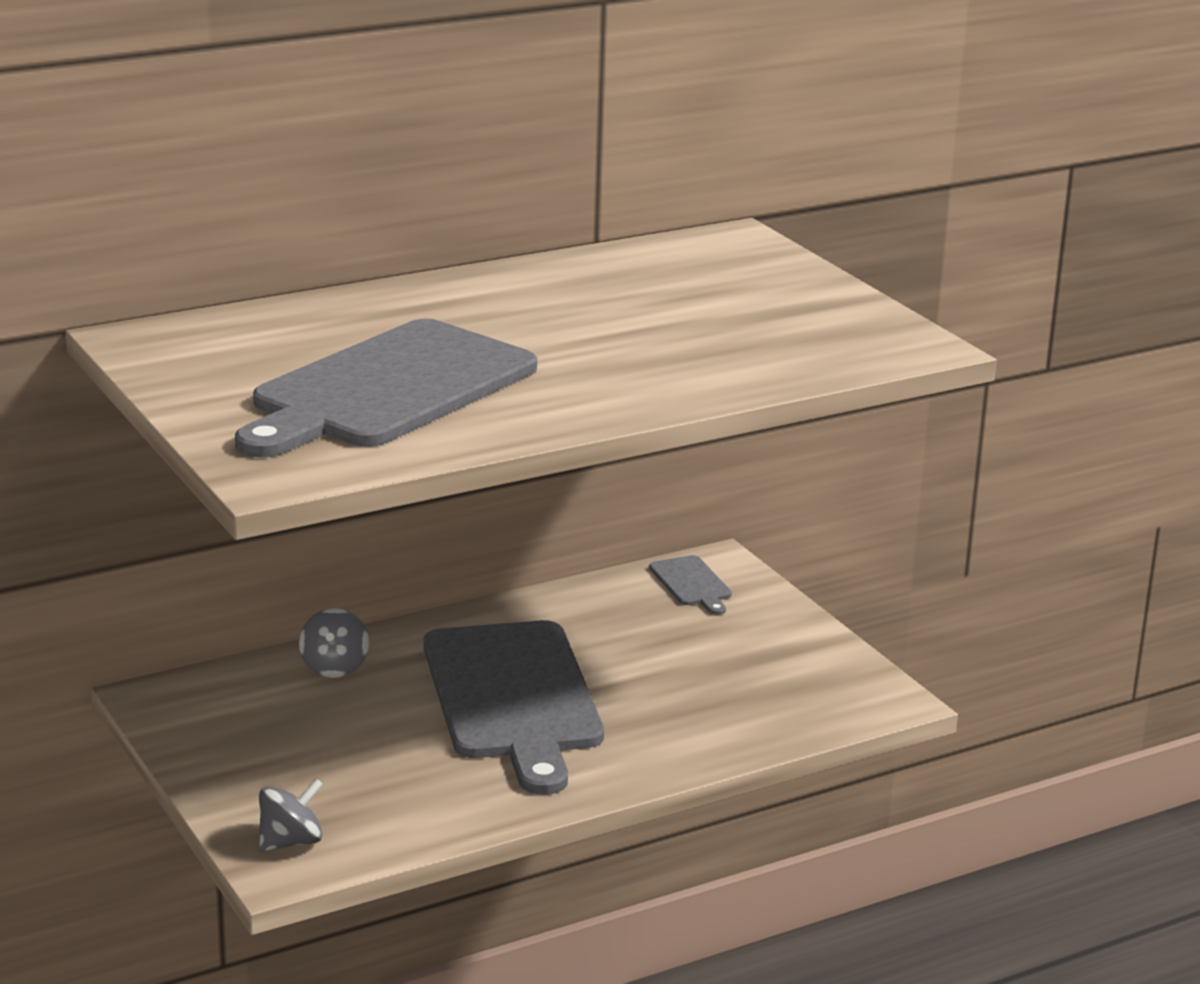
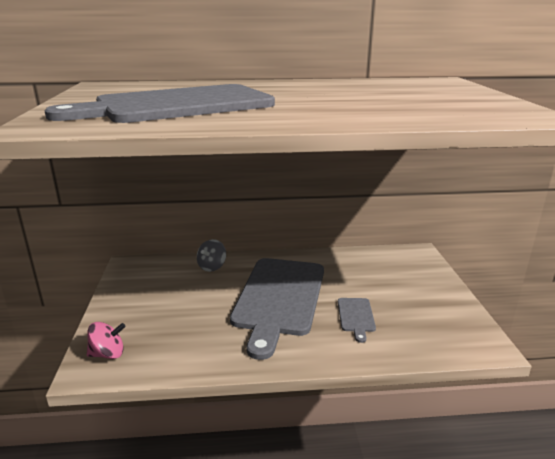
camera: 25 degrees right, 0 degrees up
grey spinning top [259,778,323,852] -> pink spinning top [87,322,126,359]
grey cutting board [649,555,732,615] -> grey cutting board moved to [338,298,376,343]

